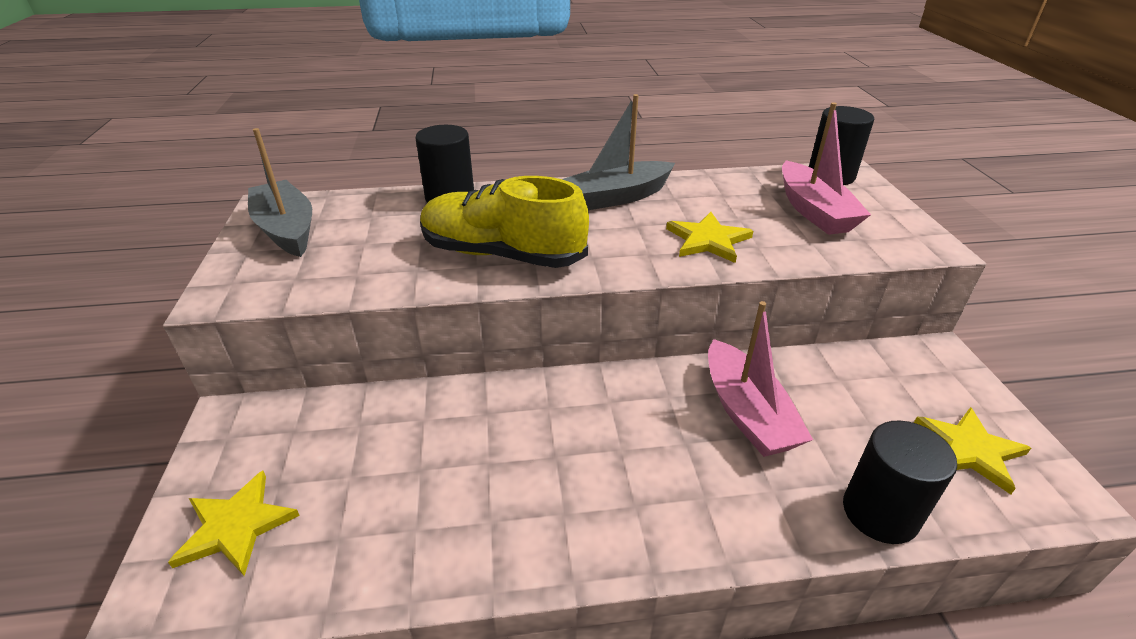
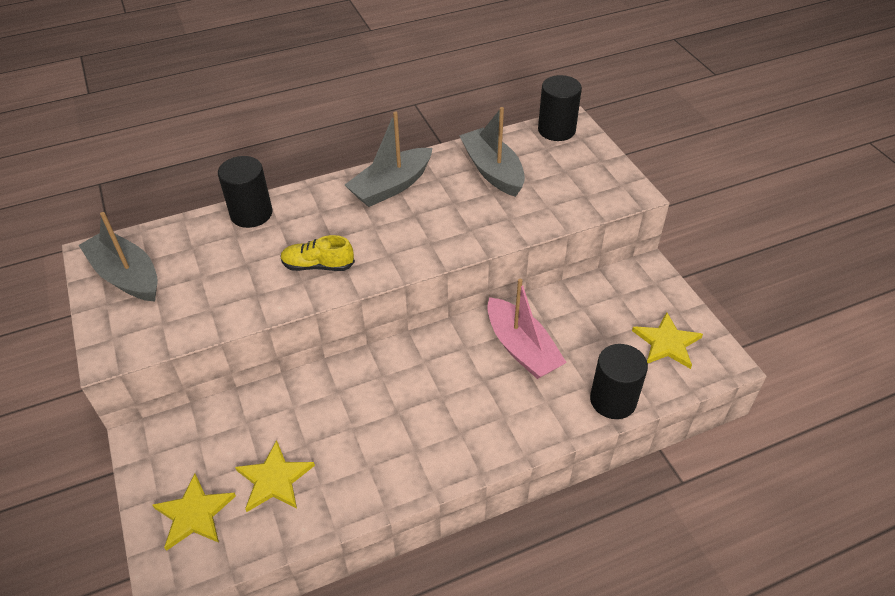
camera: 15 degrees left, 10 degrees up
yellow shoe [420,176,589,268] -> yellow shoe [280,235,355,271], size x0.53
yellow star [666,212,753,263] -> yellow star moved to [235,440,315,512]
pink boat [782,102,871,235] -> none
none -> grey boat [459,107,525,197]

